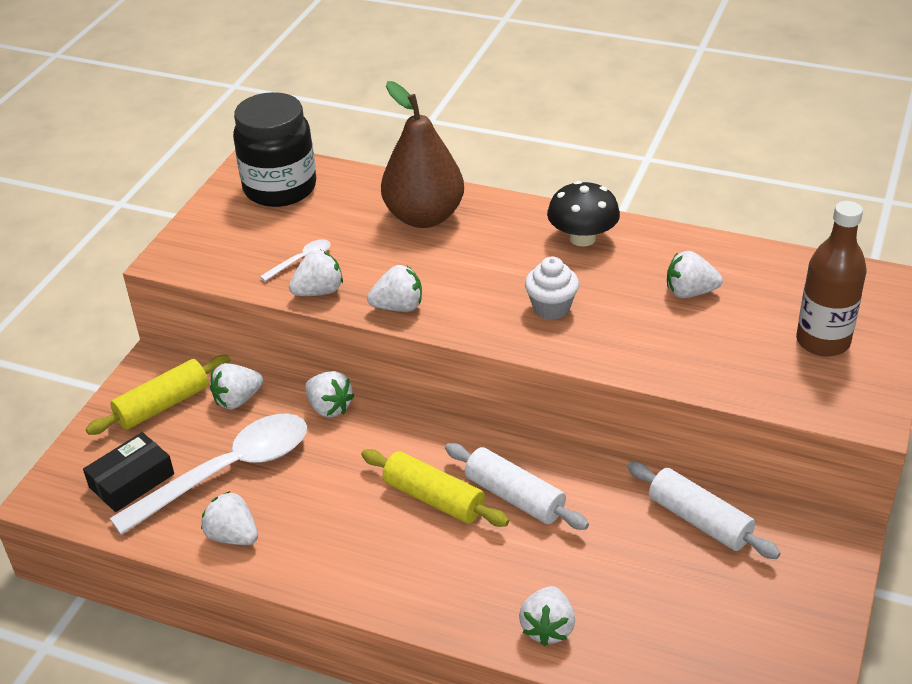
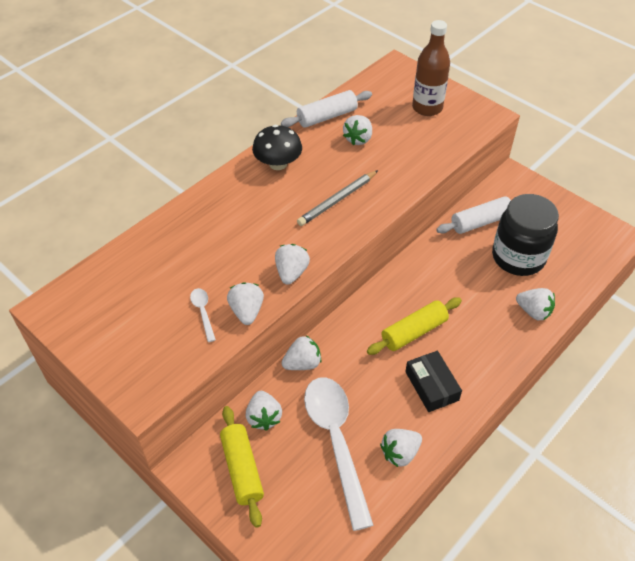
camera: 70 degrees left, 10 degrees up
black box [83,432,174,512] -> black box moved to [405,351,462,412]
black jar [233,92,316,207] -> black jar moved to [492,194,559,276]
brown pear [381,81,464,228] -> none
white rolling pin [445,443,589,530] -> white rolling pin moved to [281,90,372,128]
white cupcake [525,257,579,320] -> grey pencil [297,170,378,226]

